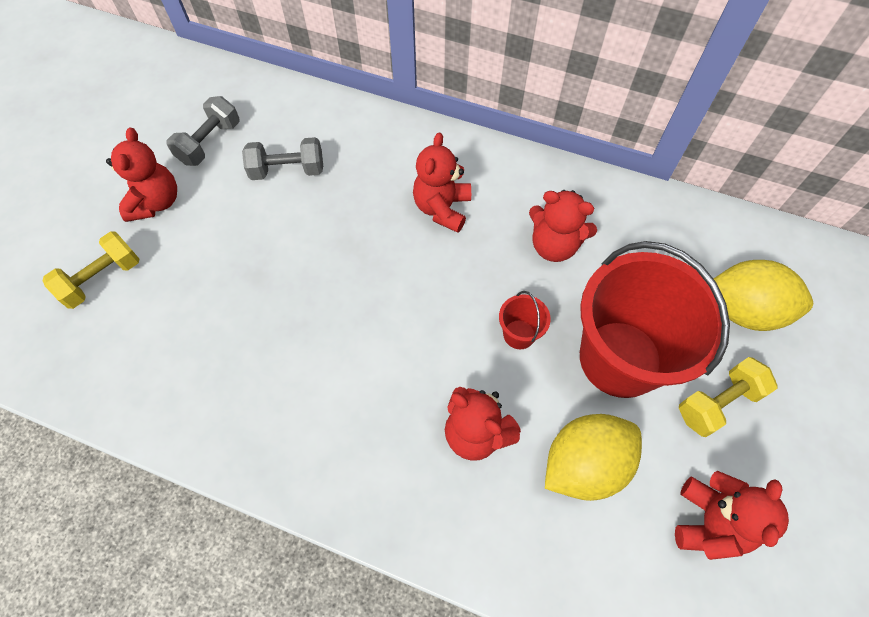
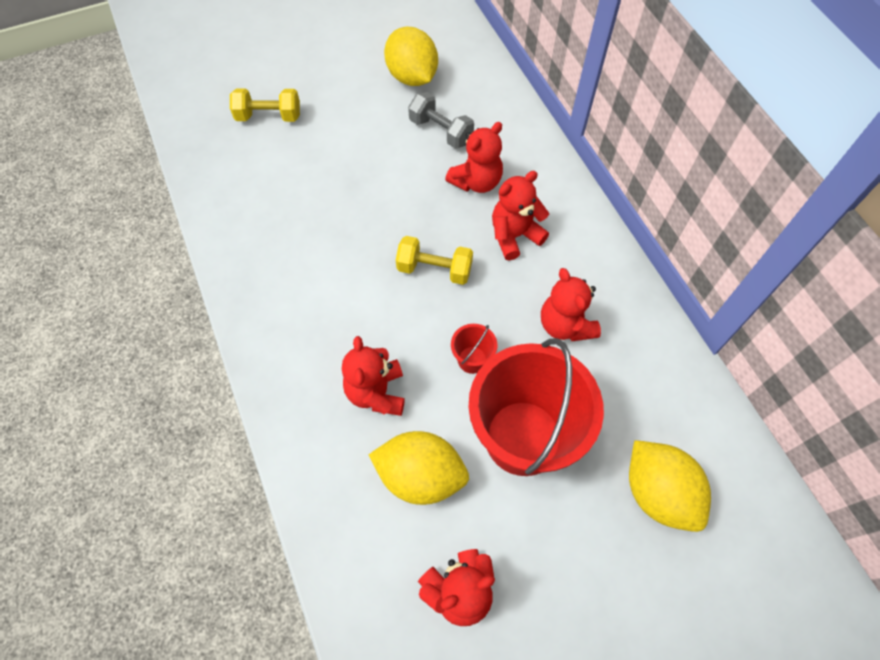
camera: 45 degrees right, 0 degrees up
red teddy bear [106,128,177,222] -> red teddy bear moved to [445,122,503,193]
grey dumbbell [166,96,240,166] -> yellow lemon [384,27,438,86]
yellow dumbbell [679,357,778,437] -> yellow dumbbell moved to [396,236,473,285]

